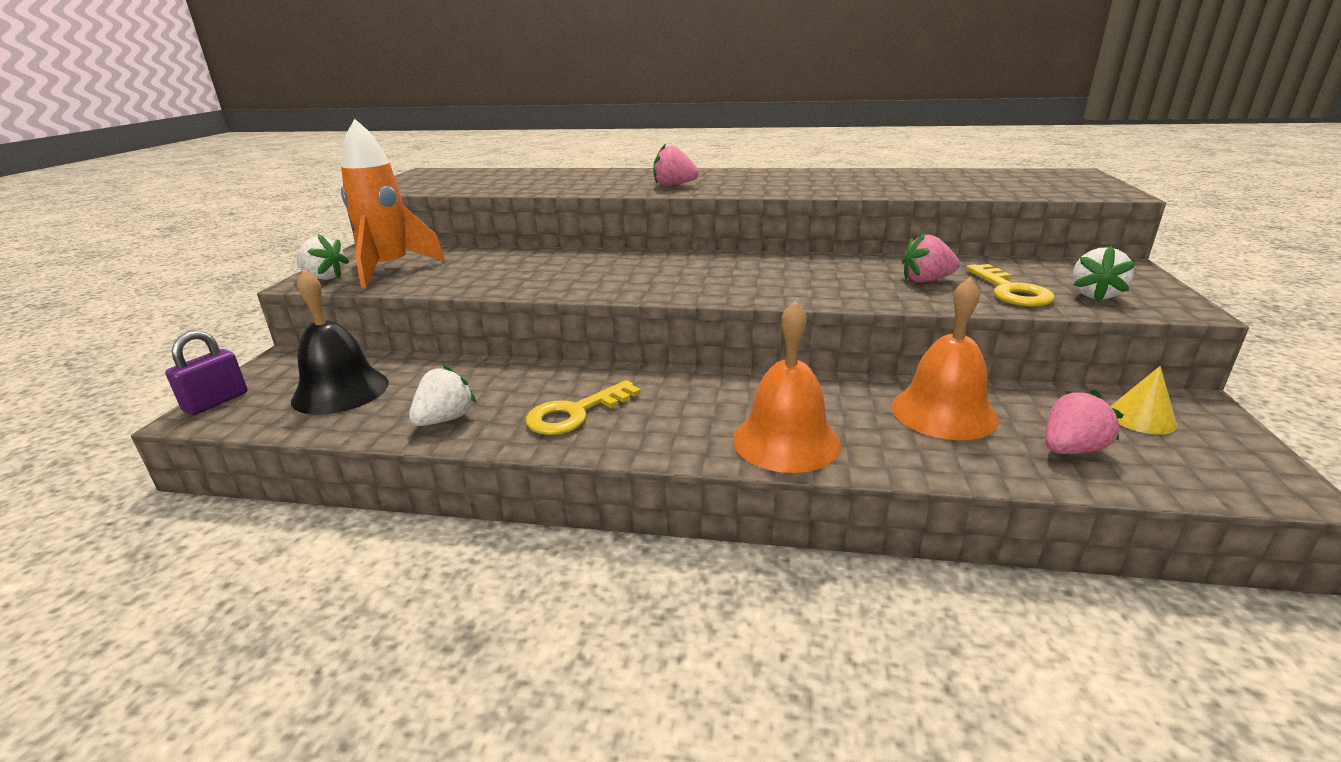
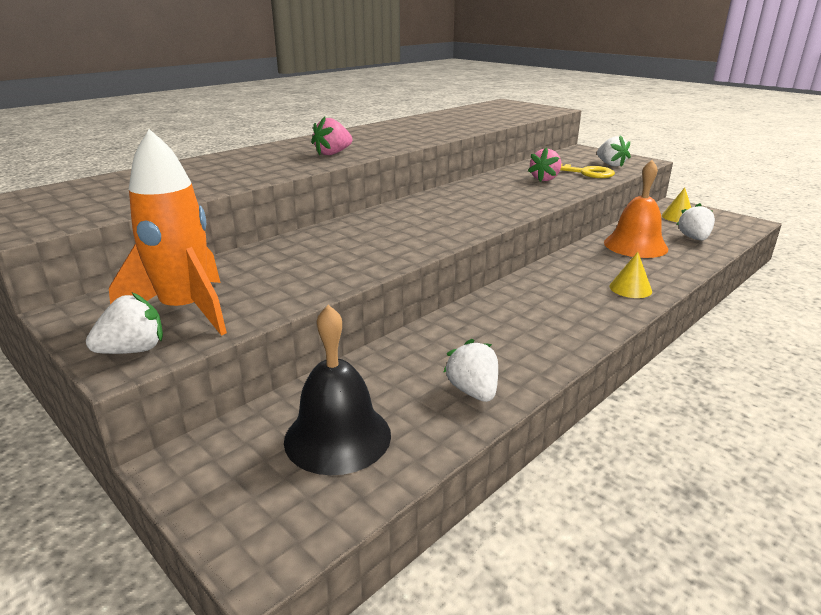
camera: 55 degrees left, 0 degrees up
purple padlock [165,330,248,415] -> none
yellow key [526,380,641,435] -> none
orange bell [733,300,841,473] -> yellow cone [609,252,652,298]
pink strawberry [1045,390,1124,454] -> white strawberry [677,203,715,240]

